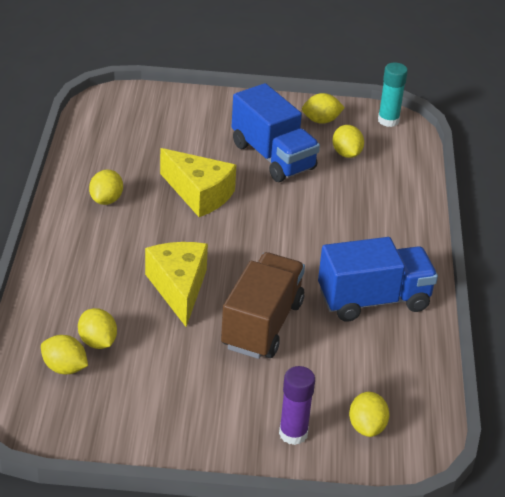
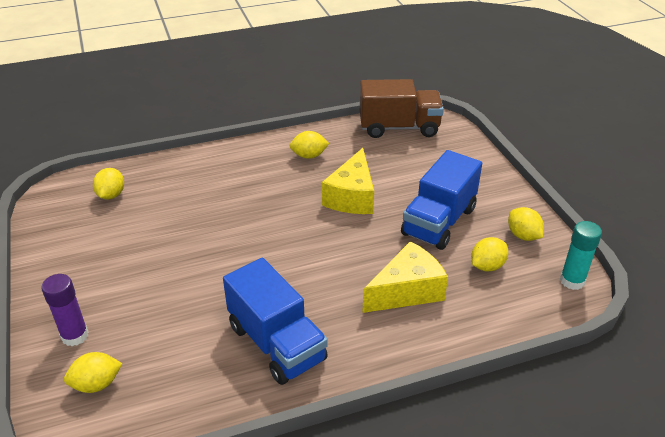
camera: 70 degrees right, 0 degrees up
yellow lemon [78,308,117,349] -> none
yellow cheese [145,242,208,327] -> yellow cheese moved to [362,241,448,313]
brown truck [221,252,305,359] -> brown truck moved to [360,79,444,138]

